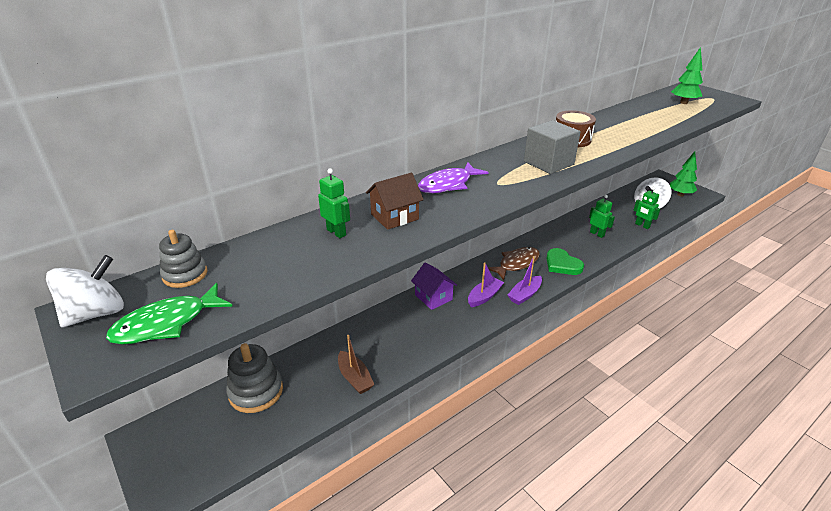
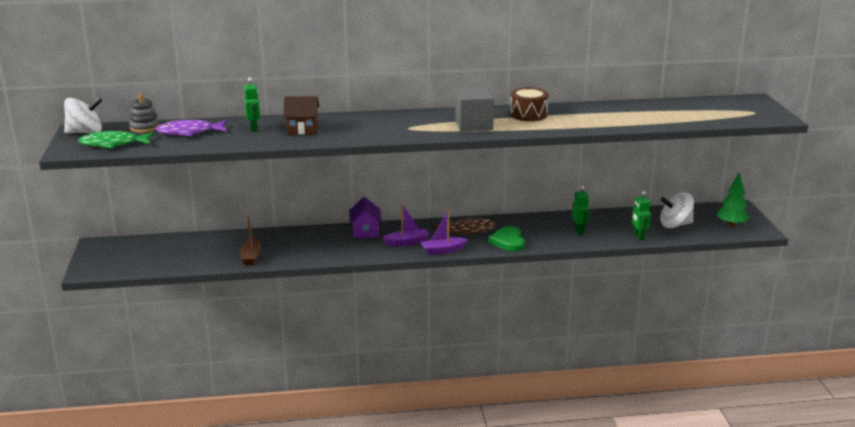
camera: 30 degrees right, 10 degrees down
grey stacking toy [226,343,283,413] -> none
purple fish [418,163,489,193] -> purple fish moved to [156,120,227,136]
green tree [671,47,703,104] -> none

